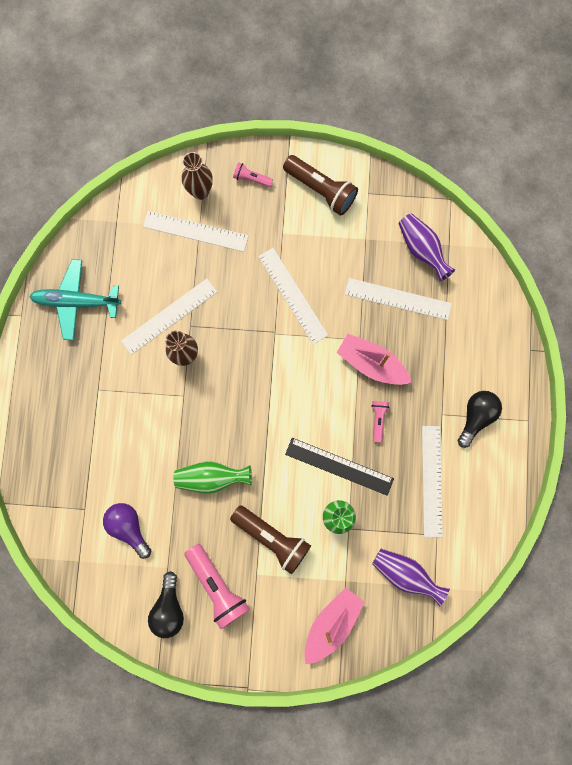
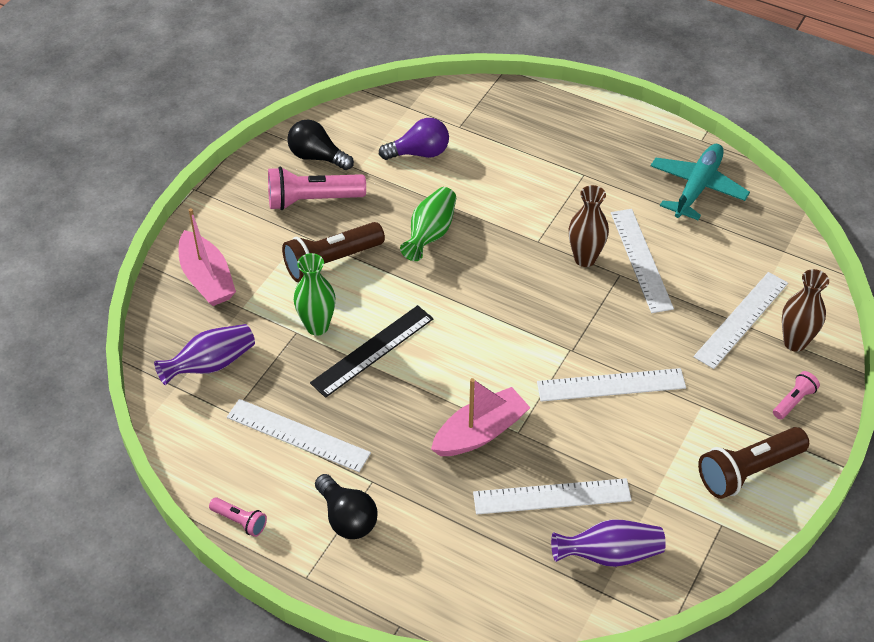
camera: 115 degrees right, 30 degrees down
white ruler [345,278,452,320] -> white ruler turned 45 degrees clockwise [473,478,632,514]
pink flashlight [371,401,390,442] -> pink flashlight moved to [209,497,267,537]

